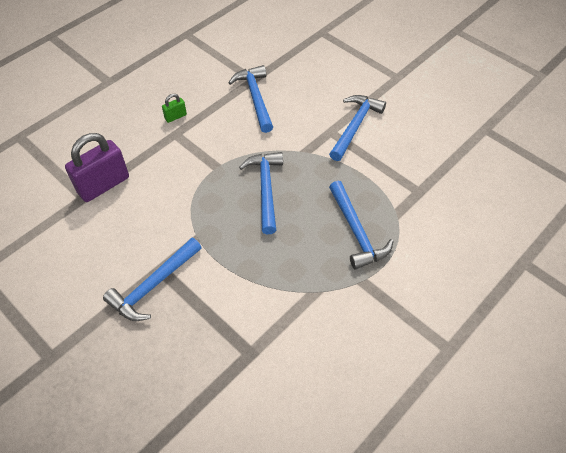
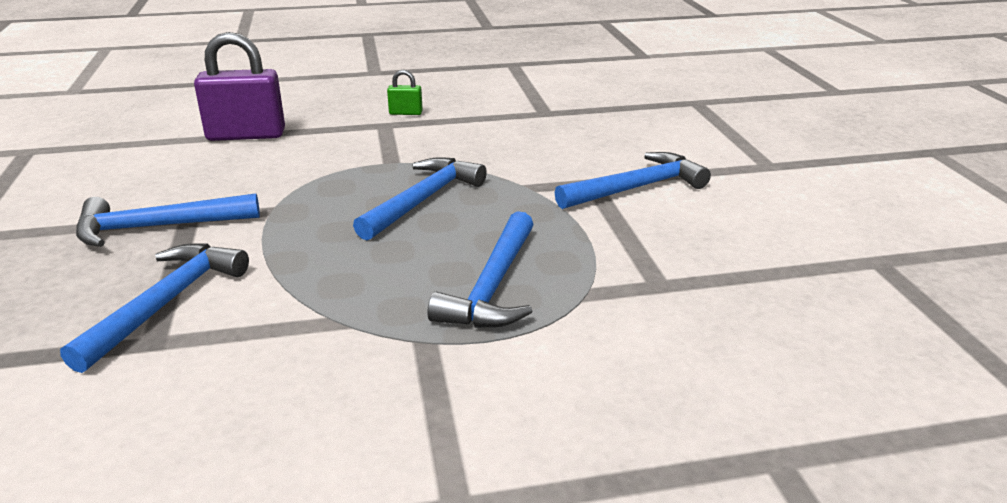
camera: 35 degrees right, 25 degrees down
blue hammer [228,65,273,133] -> blue hammer moved to [60,243,249,373]

